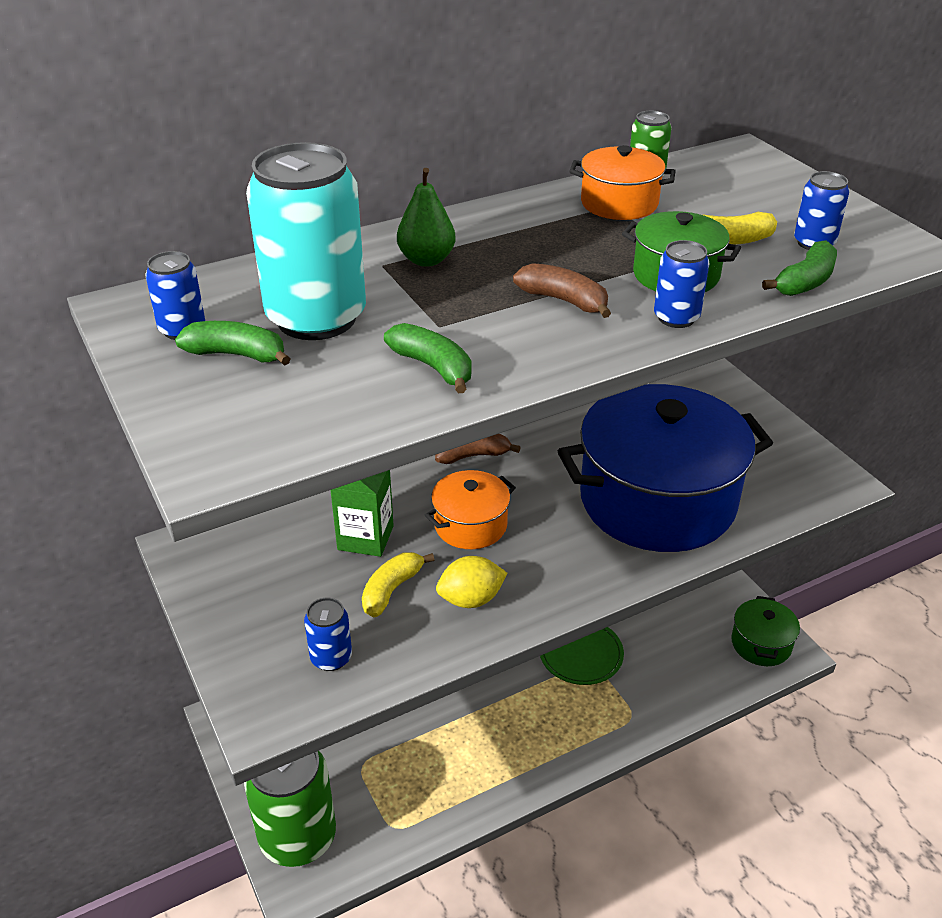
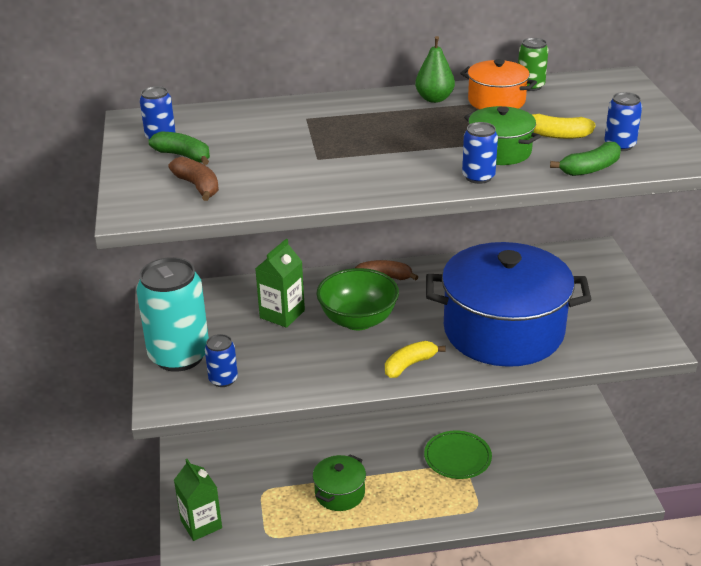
camera: 20 degrees right, 5 degrees down
green can [244,751,336,867] -> green carton [174,459,222,541]
turquoise can [246,142,366,340] -> turquoise can moved to [136,257,209,372]
yellow banana [362,552,434,617] -> yellow banana moved to [385,341,446,378]
green banana [384,323,471,393] -> none
green pear [397,168,456,267] -> green pear moved to [415,36,455,103]
orange pot [425,470,516,549] -> green bowl [316,268,399,330]
yellow lemon [436,556,507,608] -> none
brown banana [513,263,611,318] -> brown banana moved to [169,157,219,201]
green pot [731,596,800,666] -> green pot moved to [312,455,366,511]

